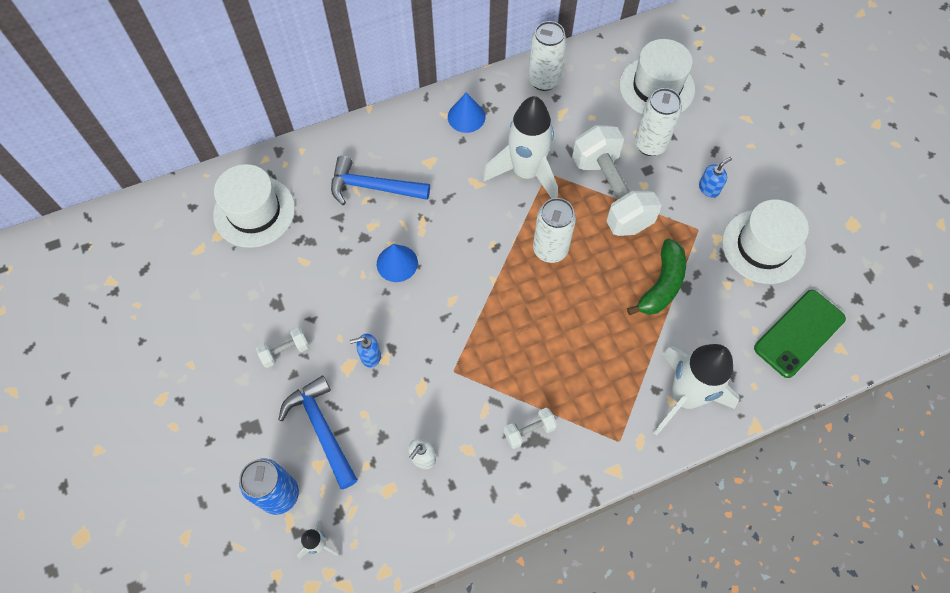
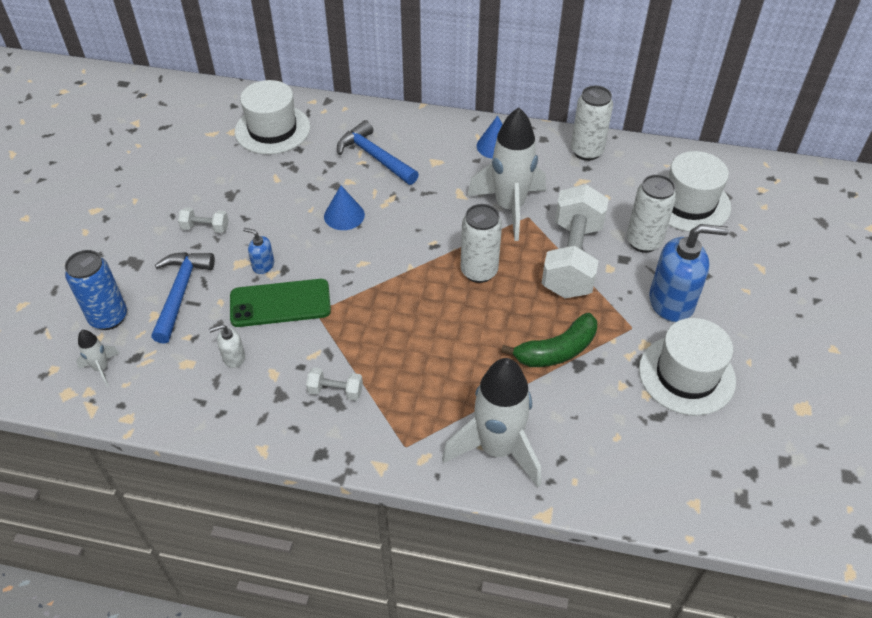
camera: 35 degrees right, 15 degrees down
blue soap dispenser [699,157,732,198] -> blue soap dispenser [649,224,729,322], size x2.12
green phone [754,290,846,378] -> green phone moved to [230,279,331,327]

